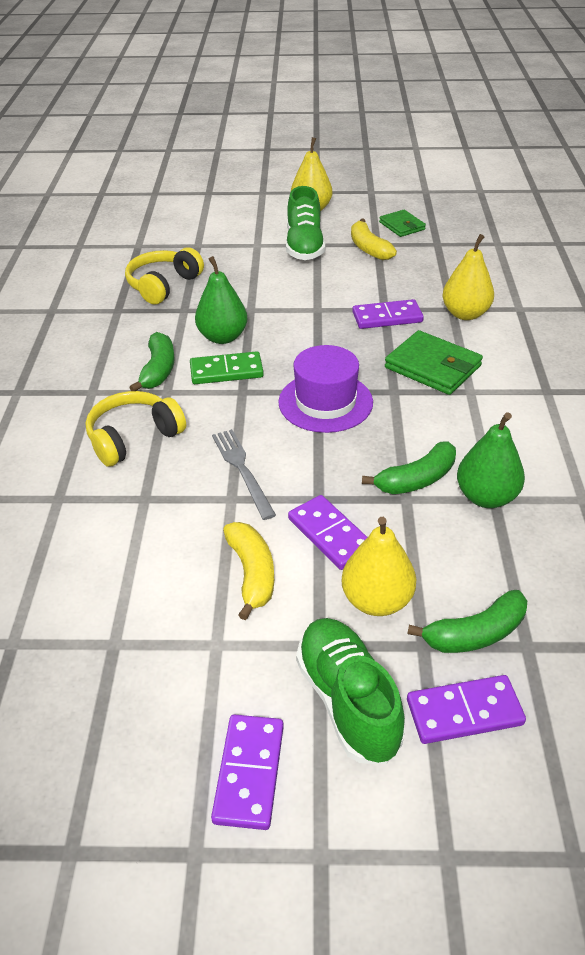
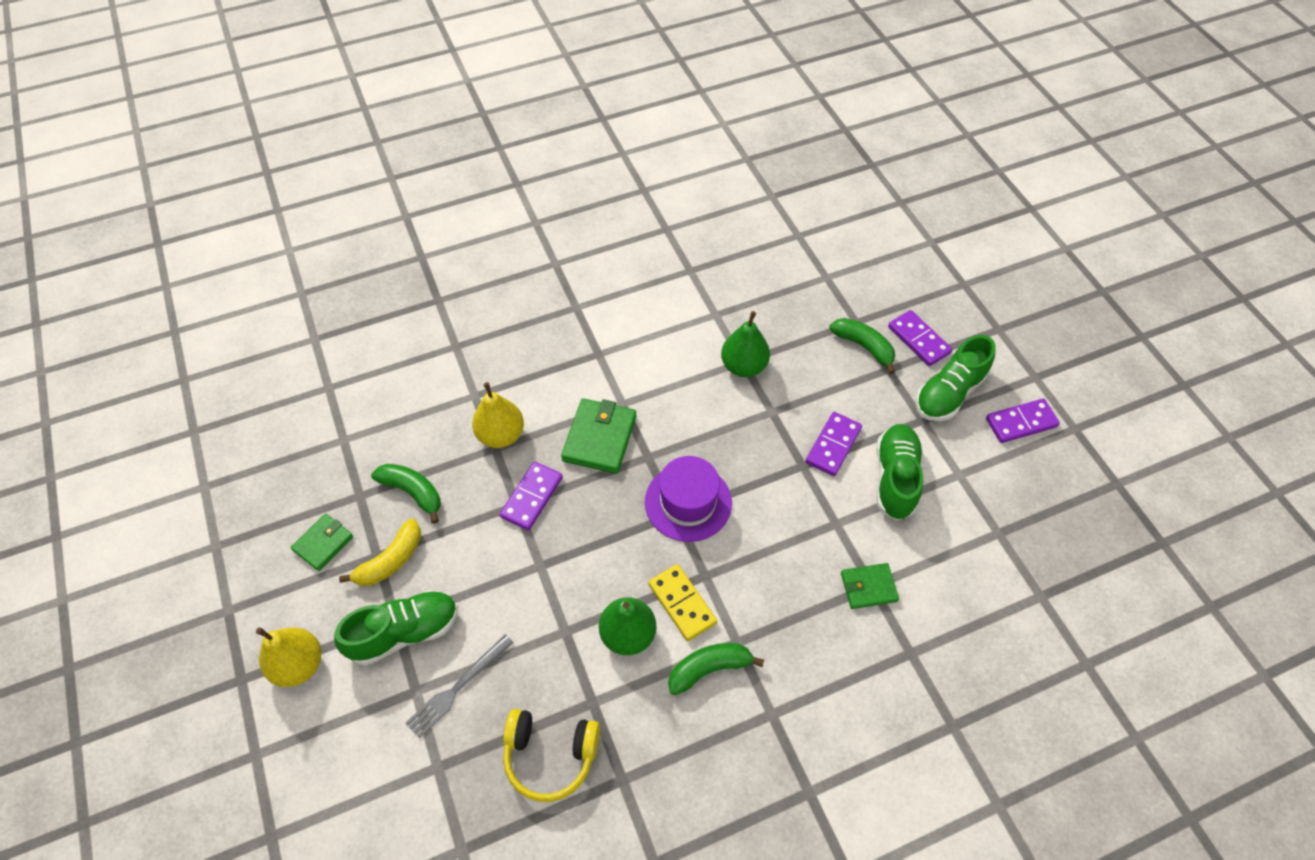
camera: 115 degrees left, 15 degrees up
yellow headphones [86,391,186,467] -> none
green domino [190,351,264,384] -> yellow domino [649,564,717,641]
grey fork [212,429,276,520] -> grey fork moved to [405,634,514,738]
yellow banana [223,522,274,620] -> green shoe [876,424,923,521]
yellow pear [341,517,416,616] -> none
purple domino [352,299,424,329] -> purple domino turned 60 degrees clockwise [500,462,563,530]
green banana [362,441,456,494] -> green banana moved to [371,464,441,524]
none -> green wallet [841,563,899,609]

